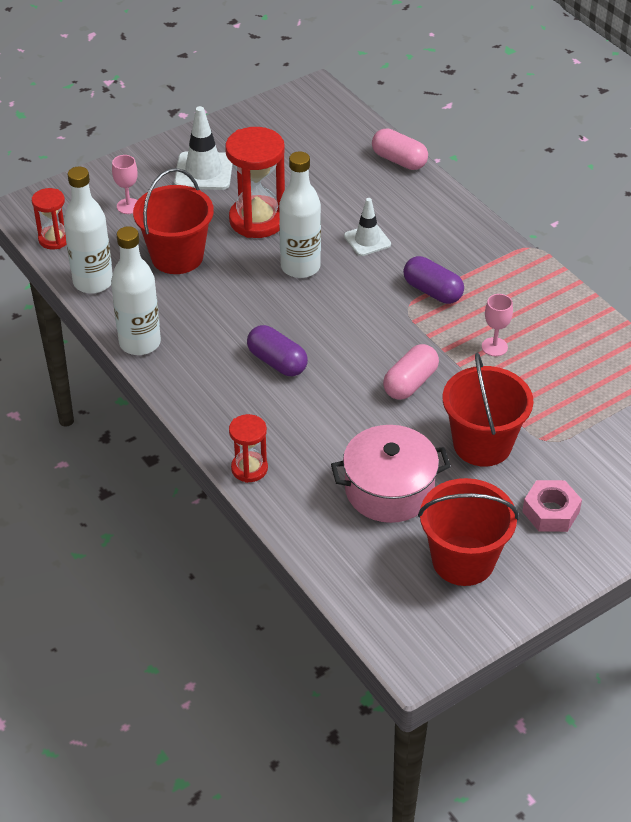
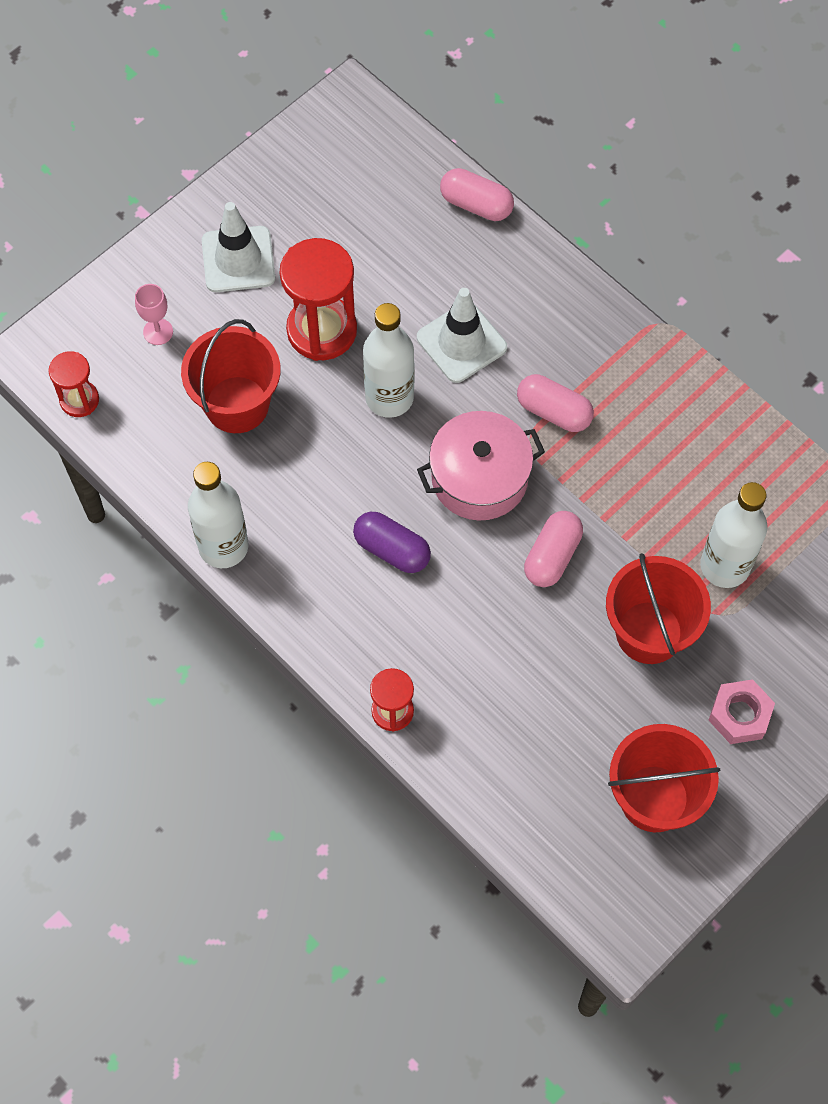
camera: 10 degrees left, 20 degrees up
white bottle [64,167,113,294] -> white bottle moved to [700,482,768,588]
pink pot [331,425,451,523] -> pink pot moved to [417,411,545,521]
white traffic cone [344,198,391,256] -> white traffic cone [417,288,507,383], size x1.53
purple capsule [403,256,464,304] -> pink capsule [517,374,594,432]
pink goblet [482,294,513,356] -> none

